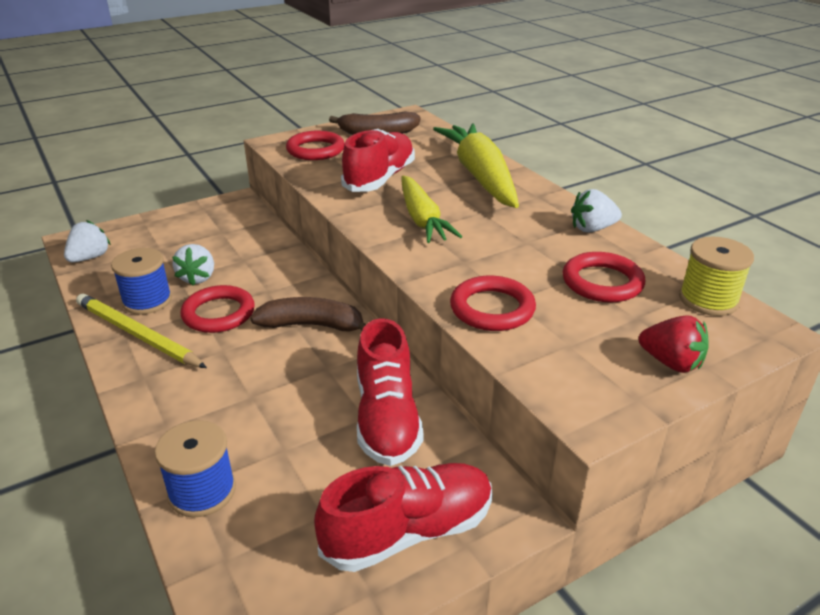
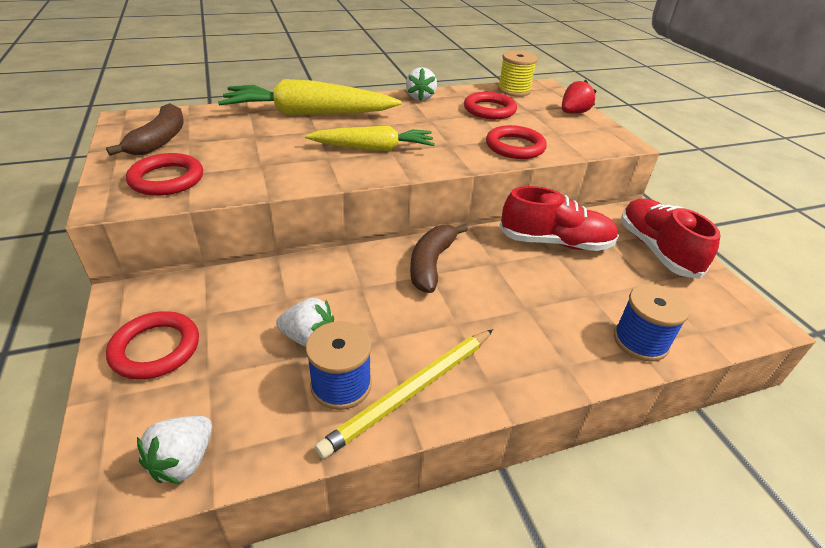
camera: 80 degrees left, 5 degrees up
white strawberry [64,220,111,262] -> white strawberry turned 105 degrees counterclockwise [137,416,212,484]
red ring [181,285,255,333] -> red ring moved to [106,311,199,380]
red shoe [341,129,415,192] -> none

